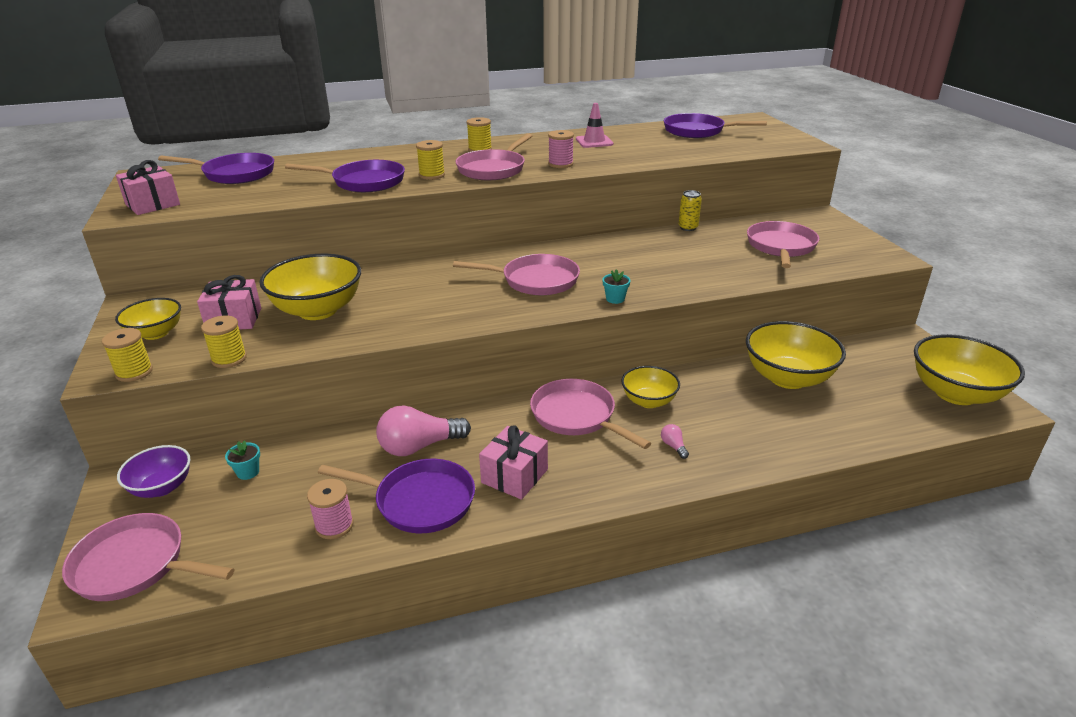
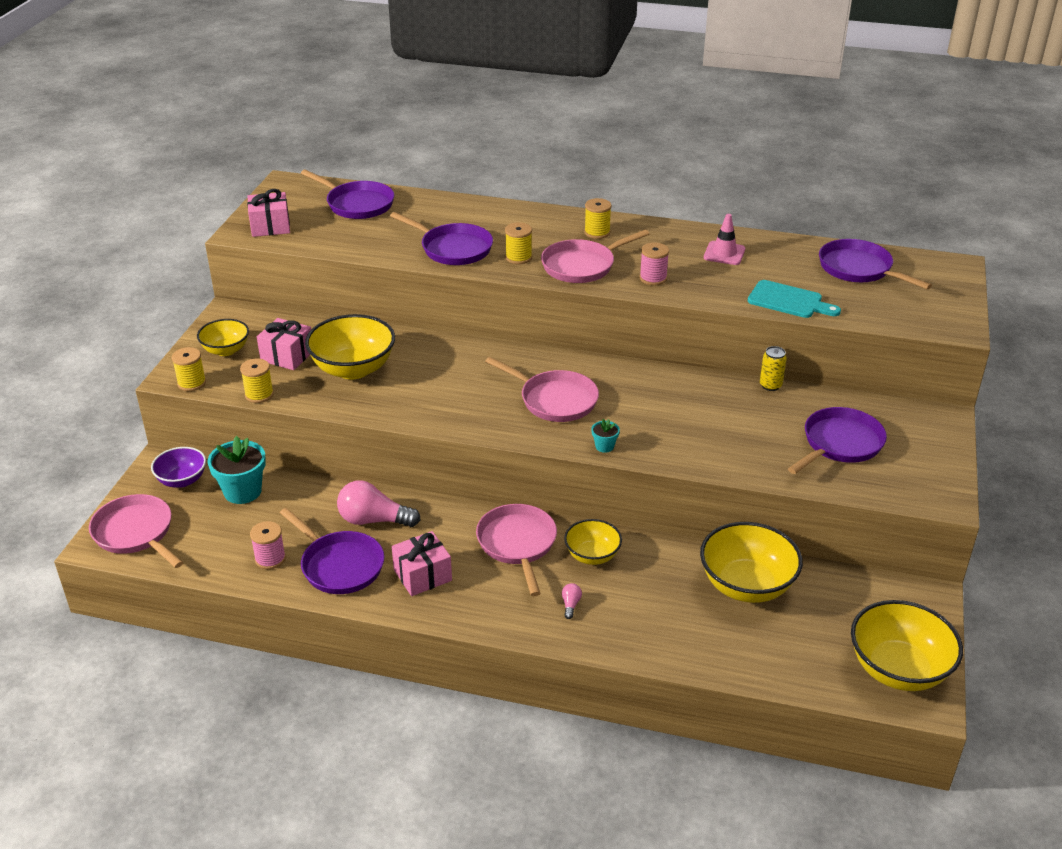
camera: 30 degrees right, 5 degrees up
turquoise flower pot [225,440,260,480] -> turquoise flower pot [207,436,266,504], size x2.08
pink pan [747,221,819,268] -> purple pan [788,407,887,474]
none -> turquoise cutting board [748,280,841,318]

